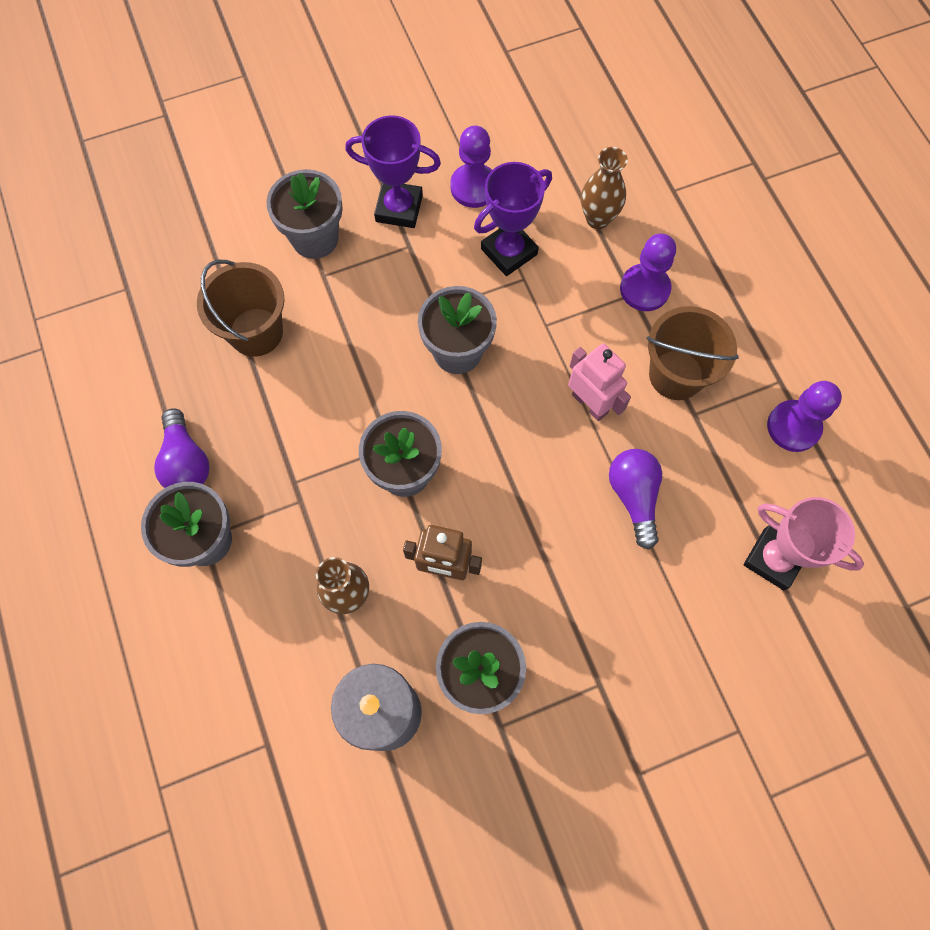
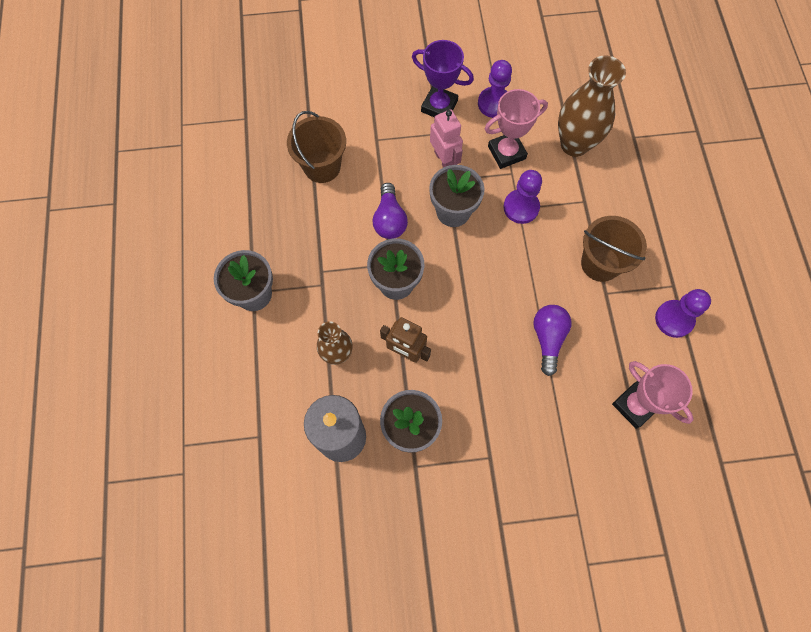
camera: 15 degrees right, 0 degrees up
purple light bulb [154,408,209,488] -> purple light bulb moved to [373,183,408,239]
grey flower pot [267,169,343,259] -> none
purple trophy [474,162,552,276] -> pink trophy [485,89,548,169]
pink robot [568,343,631,421] -> pink robot moved to [430,109,463,168]
brown vase [581,147,628,229] -> brown vase [558,55,626,157], size x1.66
purple pawn [620,233,676,311] -> purple pawn moved to [503,170,542,224]

